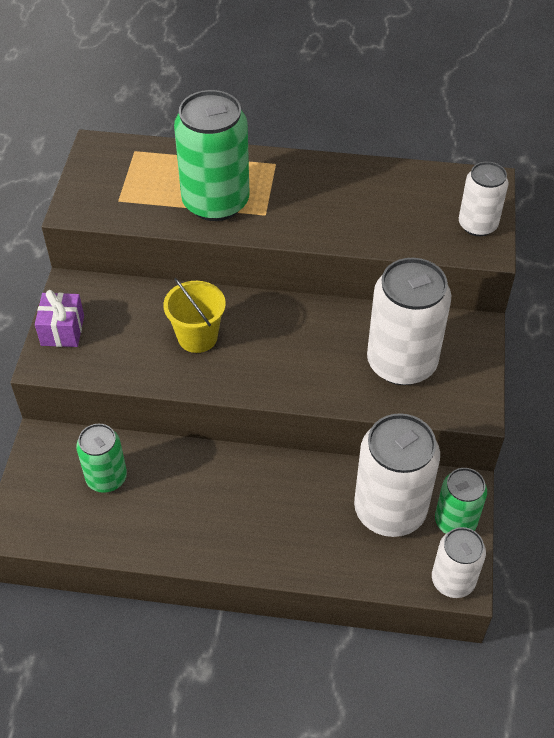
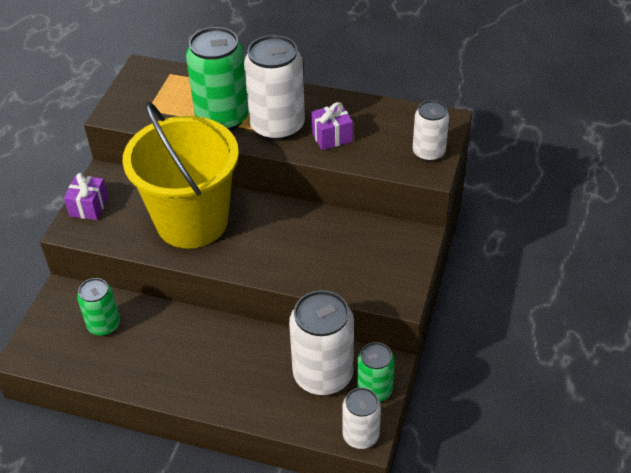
camera: 10 degrees right, 5 degrees down
yellow bucket [163,278,226,353] -> yellow bucket [122,102,239,249], size x2.24
white can [367,258,451,385] -> white can moved to [244,35,305,141]
none -> purple gift [311,102,353,150]

